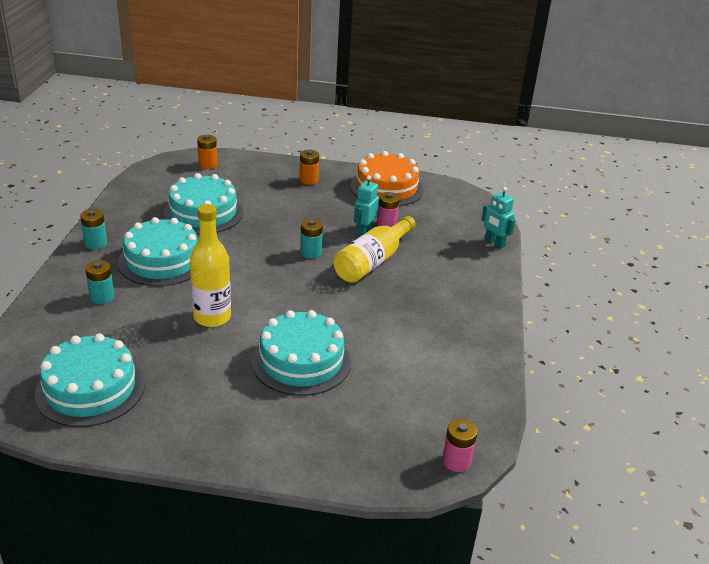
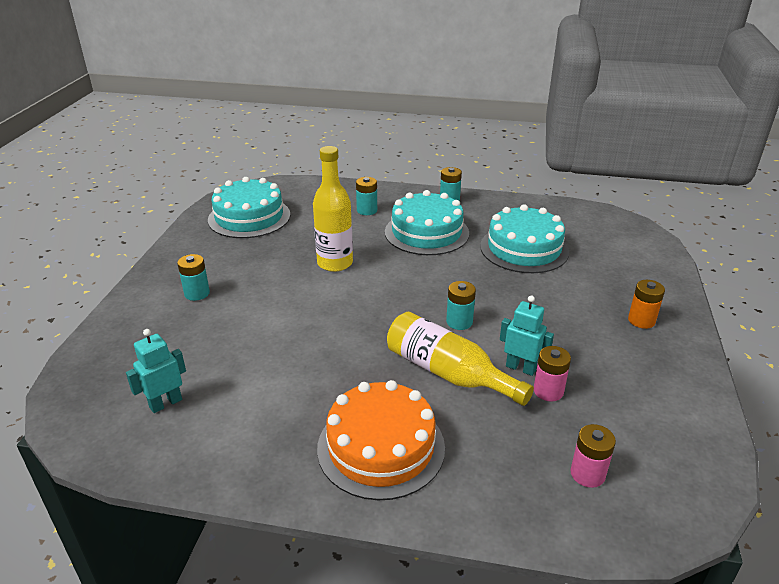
camera: 95 degrees right, 0 degrees up
orange battery [197,135,217,169] -> none
turquoise cake [251,310,351,396] -> none
orange cake [350,151,424,206] -> orange cake moved to [317,380,445,500]
pink battery [442,419,477,472] -> pink battery moved to [570,424,616,488]
turquoise robot [481,187,515,249] -> turquoise robot moved to [126,329,186,413]
none -> turquoise battery [177,254,210,301]

